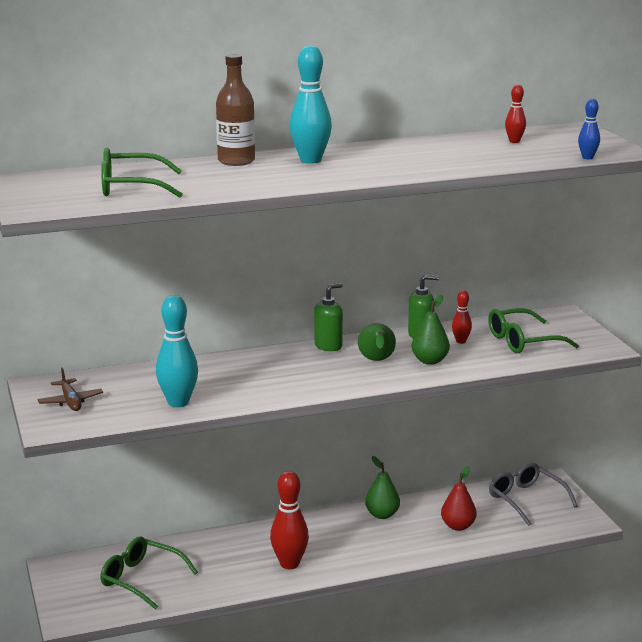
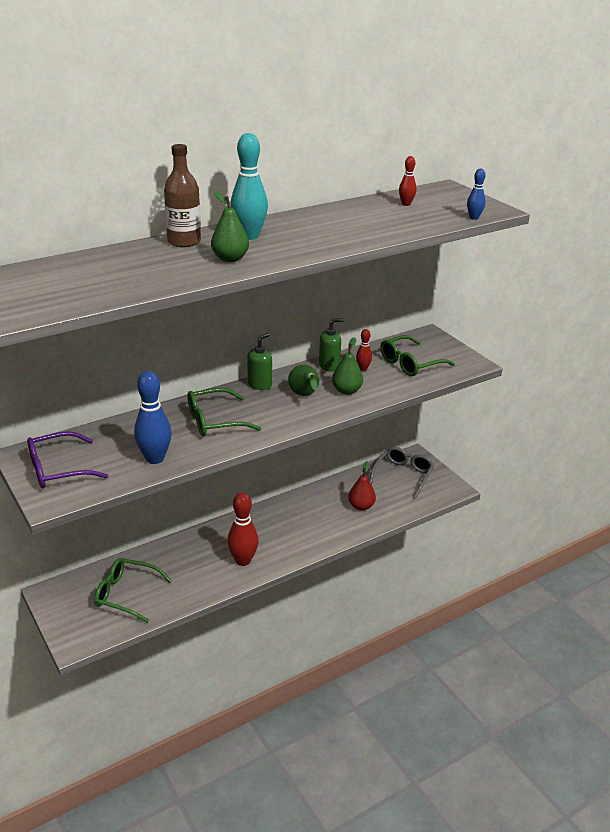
camera: 15 degrees left, 10 degrees up
brown plane [38,368,103,411] -> purple glasses [27,431,108,488]
green glasses [101,148,183,198] -> green glasses moved to [188,388,261,436]
turquoise bowling pin [156,295,198,407] -> blue bowling pin [134,371,172,464]
green pear [365,456,400,519] -> green pear moved to [211,191,249,262]
grey glasses [489,462,578,526] -> grey glasses turned 75 degrees clockwise [369,447,434,499]

